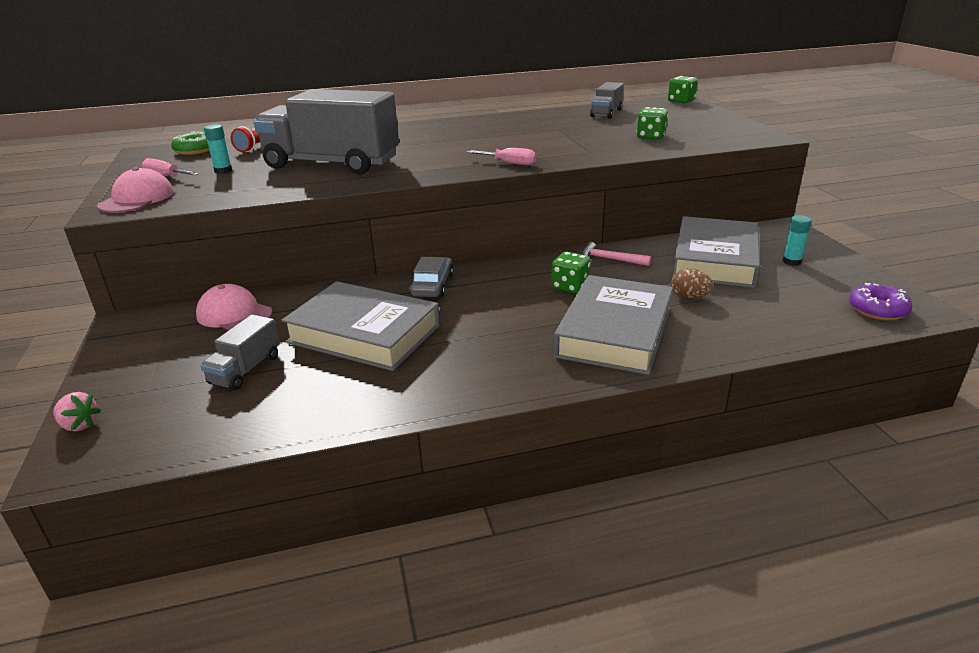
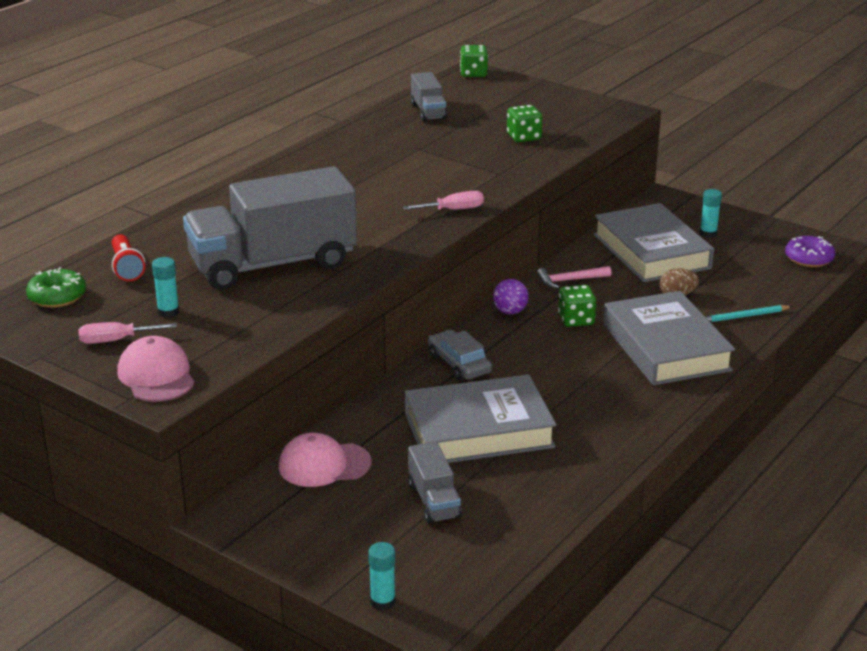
camera: 40 degrees left, 0 degrees up
pink strawberry [53,392,101,431] -> turquoise glue stick [368,542,396,610]
none -> purple ball [493,279,529,314]
none -> turquoise pencil [705,305,793,323]

